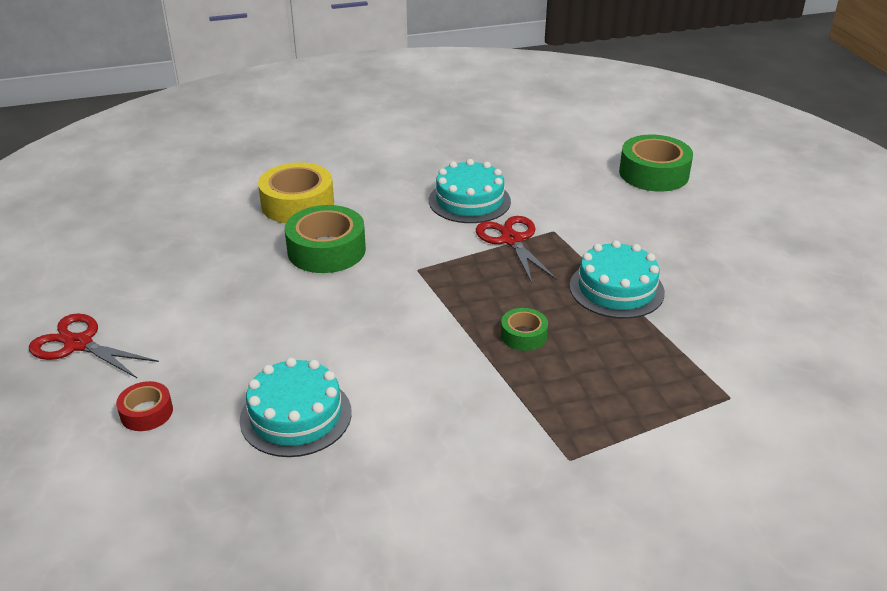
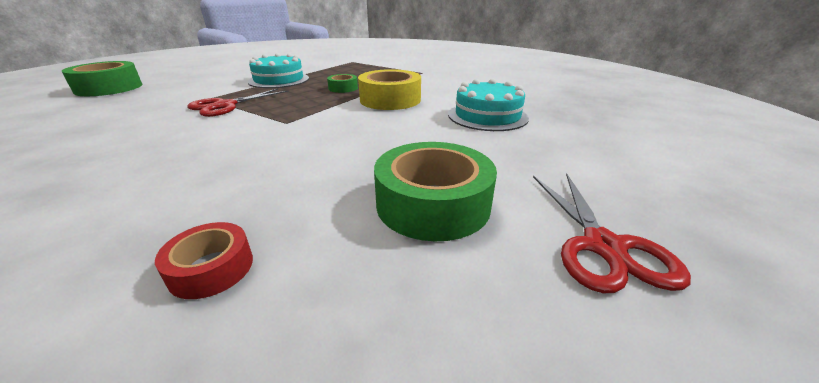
camera: 120 degrees left, 5 degrees down
red tape [116,381,173,431] -> red tape moved to [155,222,253,299]
yellow tape [258,162,334,223] -> yellow tape moved to [358,69,421,110]
green tape [285,205,366,273] -> green tape moved to [374,142,497,241]
turquoise cake [429,159,511,223] -> none

